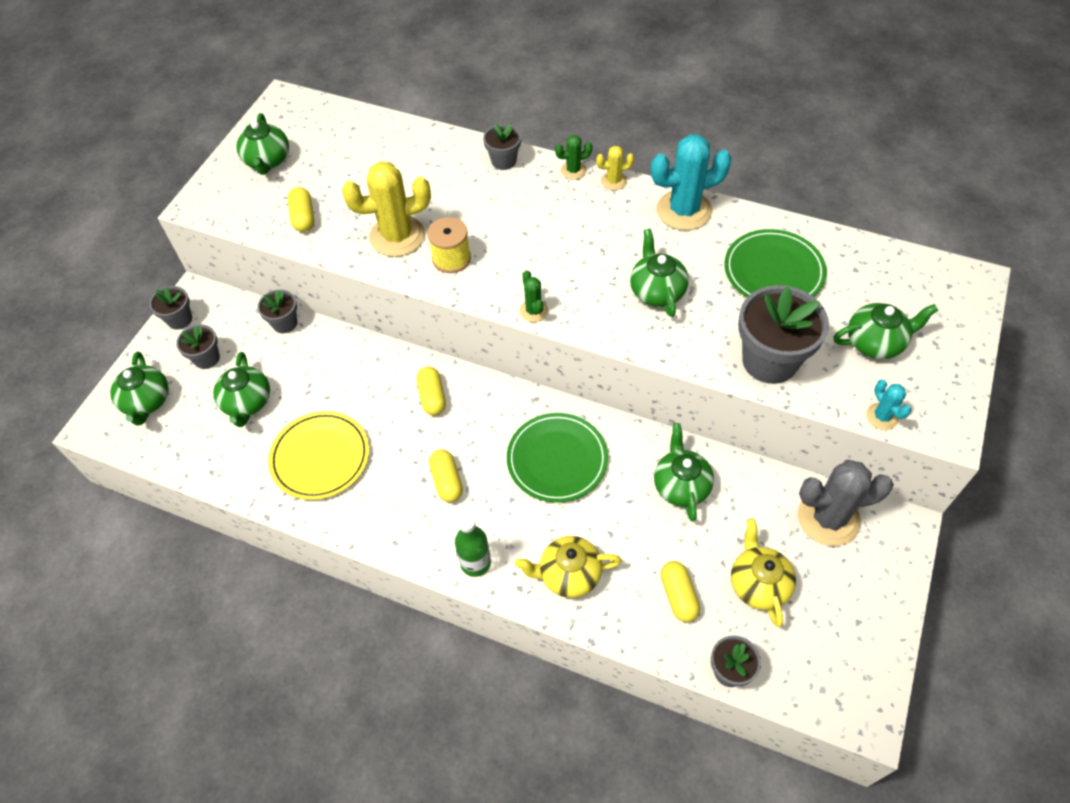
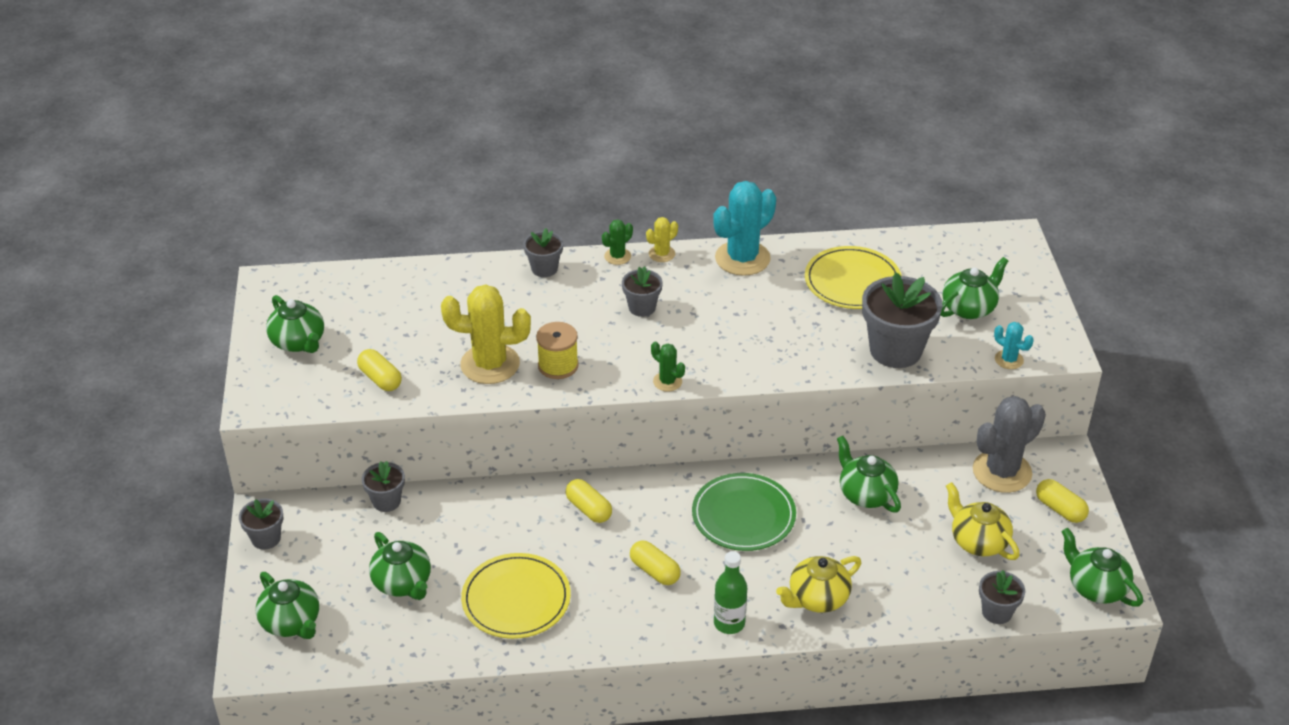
camera: 30 degrees left, 15 degrees down
grey flower pot [176,324,220,369] -> grey flower pot moved to [622,266,663,317]
yellow cactus [342,162,431,257] -> yellow cactus turned 45 degrees clockwise [441,284,531,384]
green teapot [630,229,689,317] -> green teapot moved to [1061,528,1143,607]
yellow capsule [661,561,700,622] -> yellow capsule moved to [1036,479,1089,523]
green plate [724,229,827,297] -> yellow plate [805,246,902,309]

